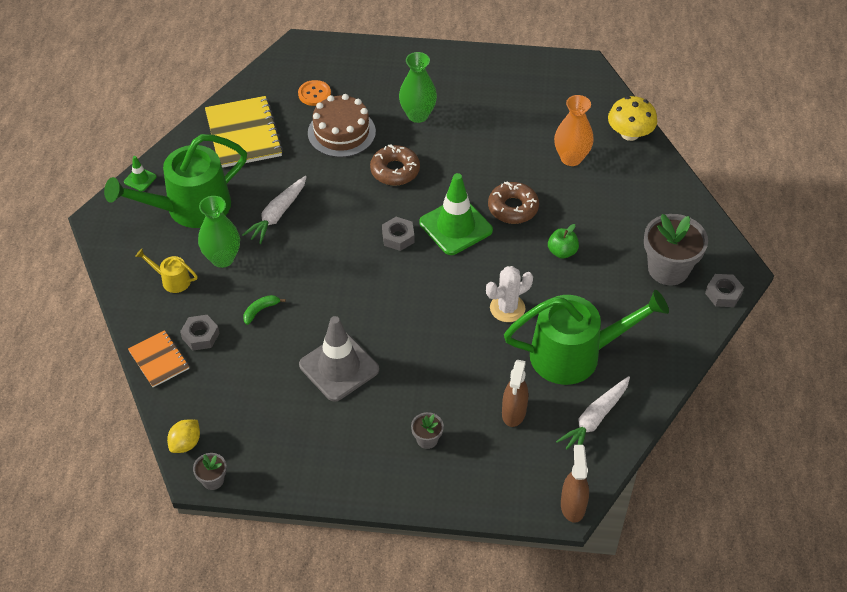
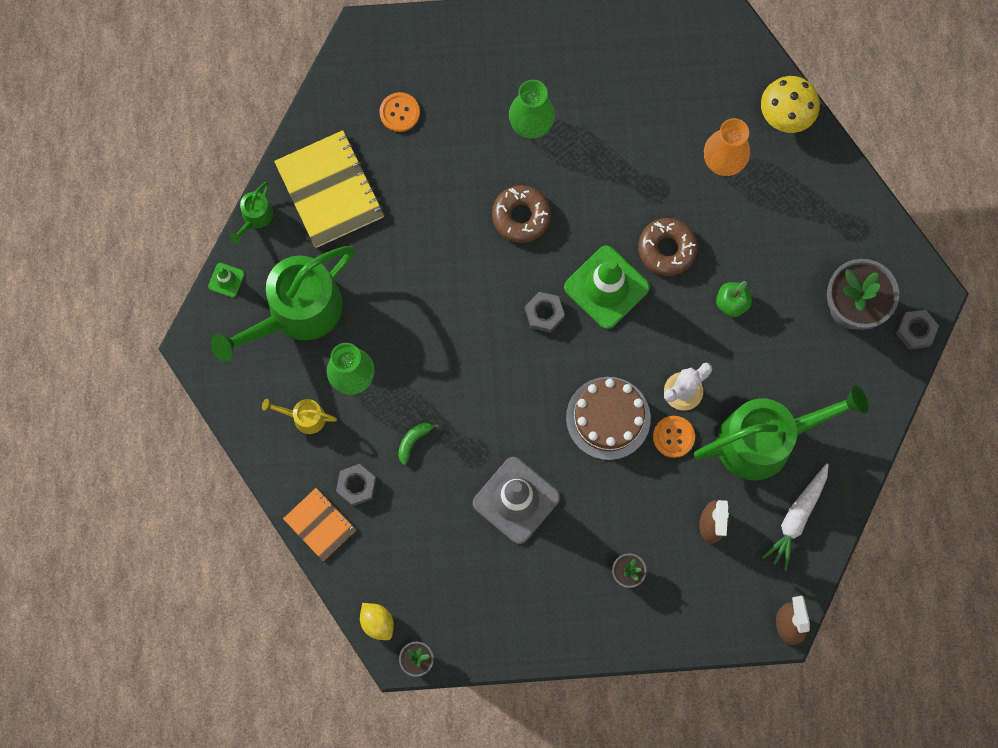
camera: 10 degrees left, 25 degrees up
yellow lemon [167,420,200,453] -> yellow lemon turned 60 degrees counterclockwise [360,603,394,640]
white carrot [242,176,307,244] -> none
brown cake [308,94,376,157] -> brown cake moved to [566,377,651,460]
none -> green watering can [229,182,273,244]
none -> orange button [653,416,695,458]

